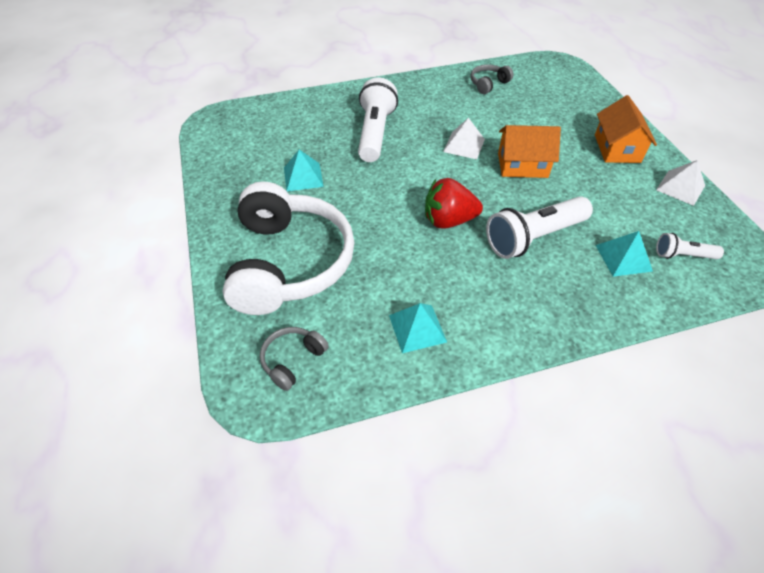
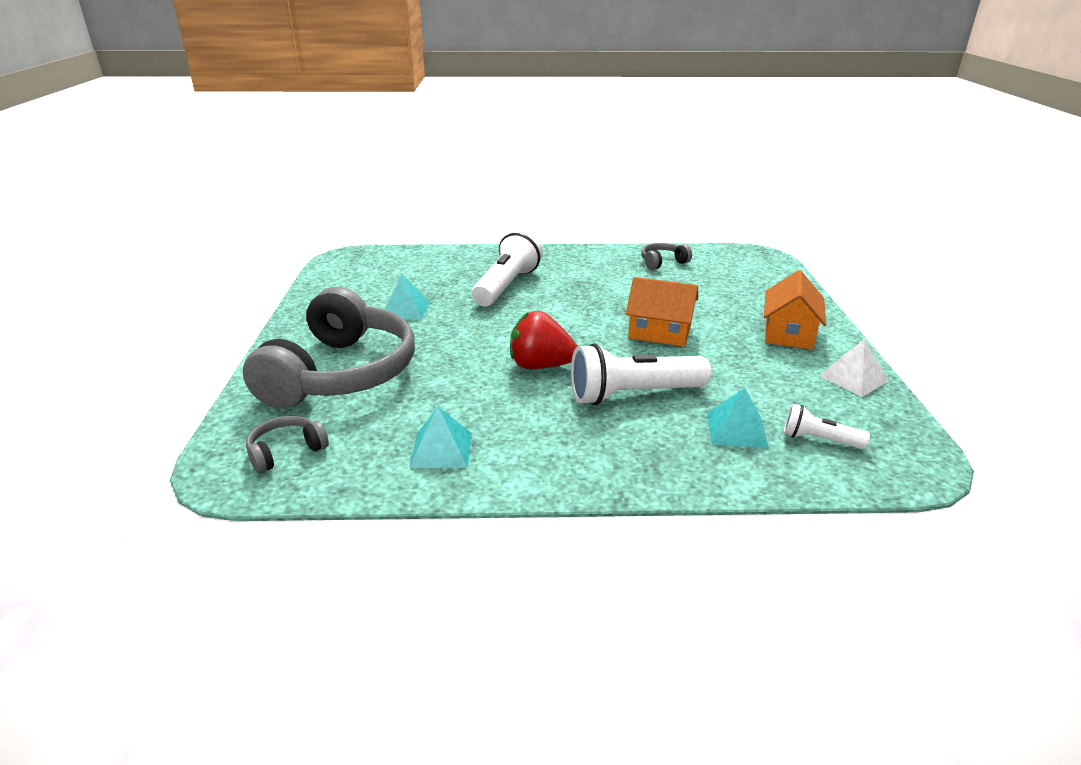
camera: 15 degrees right, 20 degrees down
white headphones [223,181,355,315] -> grey headphones [243,287,415,409]
white pyramid [443,118,485,159] -> none

